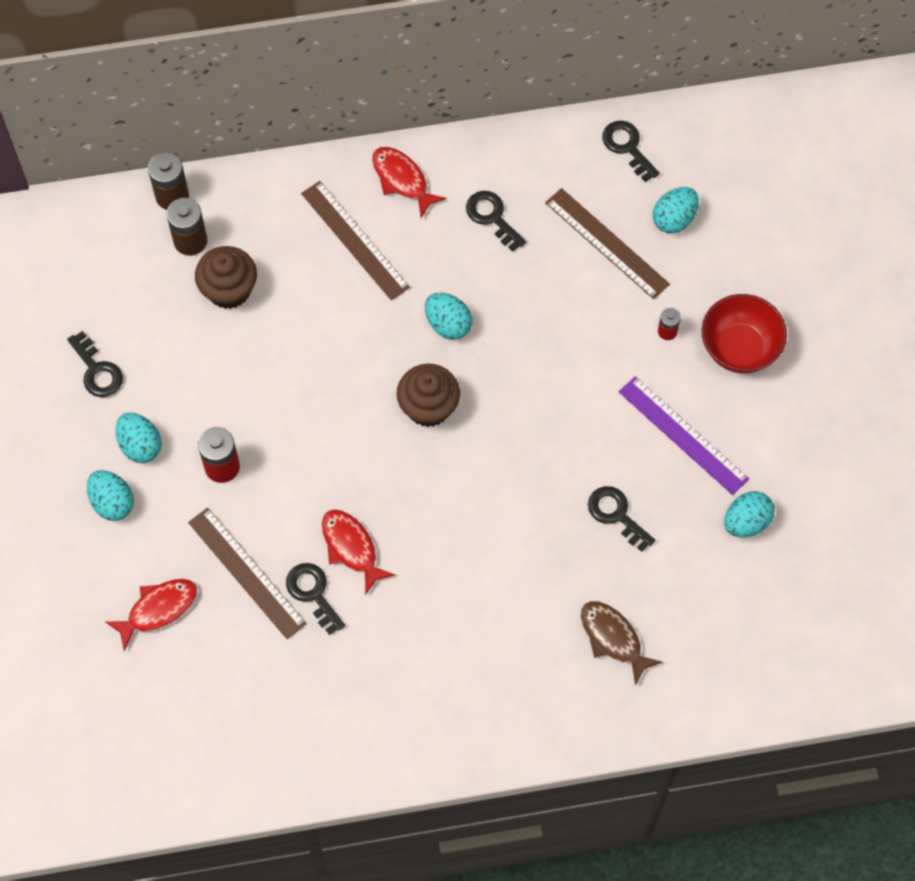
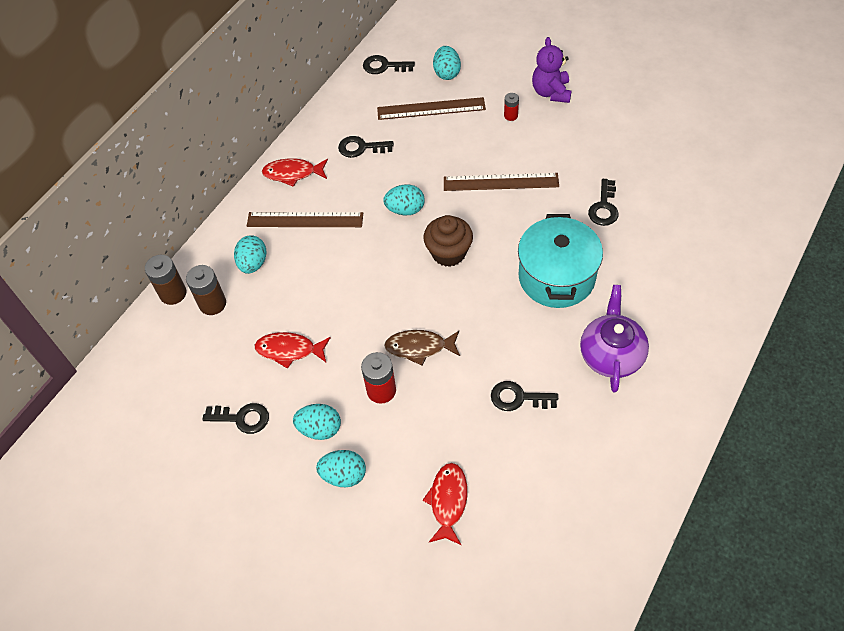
camera: 45 degrees left, 10 degrees down
brown ruler [188,508,307,639] -> brown ruler moved to [444,173,559,191]
brown cupcake [195,246,257,309] -> none
red fish [322,510,395,595] -> red fish moved to [255,332,331,369]
brown fish [581,601,663,686] -> brown fish moved to [384,330,460,365]
black key [588,486,655,552] -> black key turned 75 degrees counterclockwise [588,179,618,226]
purple ruler [619,376,749,495] -> none
red bowl [702,294,787,373] -> purple teddy bear [532,37,571,103]
turquoise egg [724,491,775,537] -> turquoise egg moved to [234,235,267,274]
none -> turquoise pot [518,214,603,308]
none -> purple teapot [580,285,649,393]

